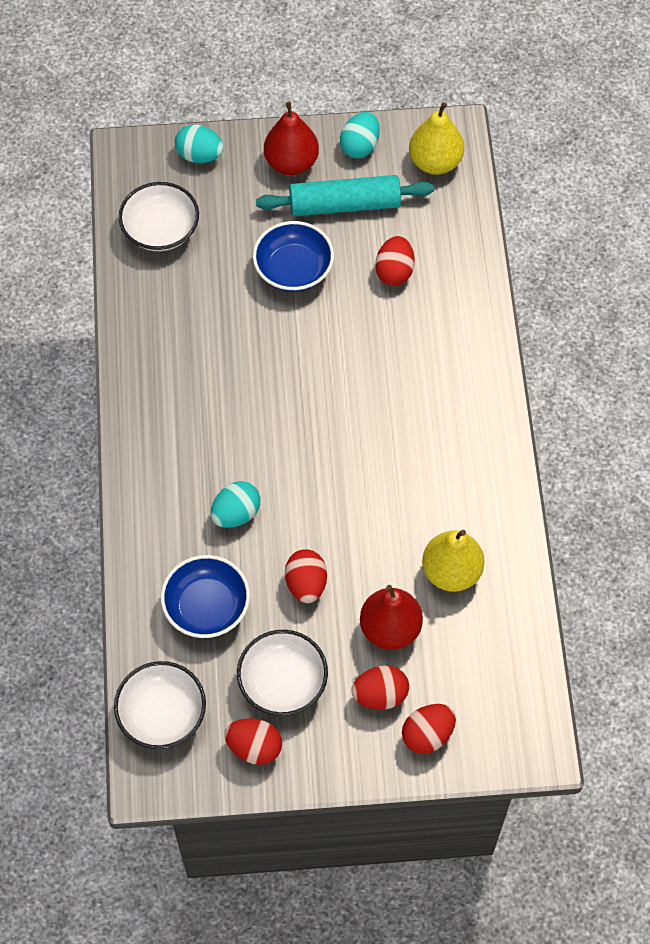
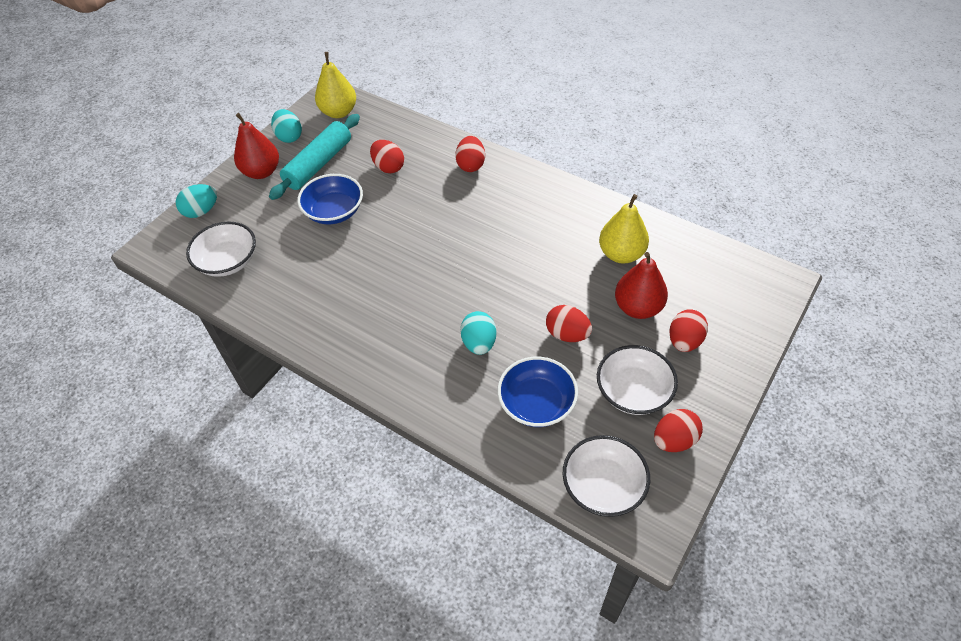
camera: 50 degrees left, 10 degrees down
red egg [402,704,456,754] -> red egg moved to [455,136,485,172]

